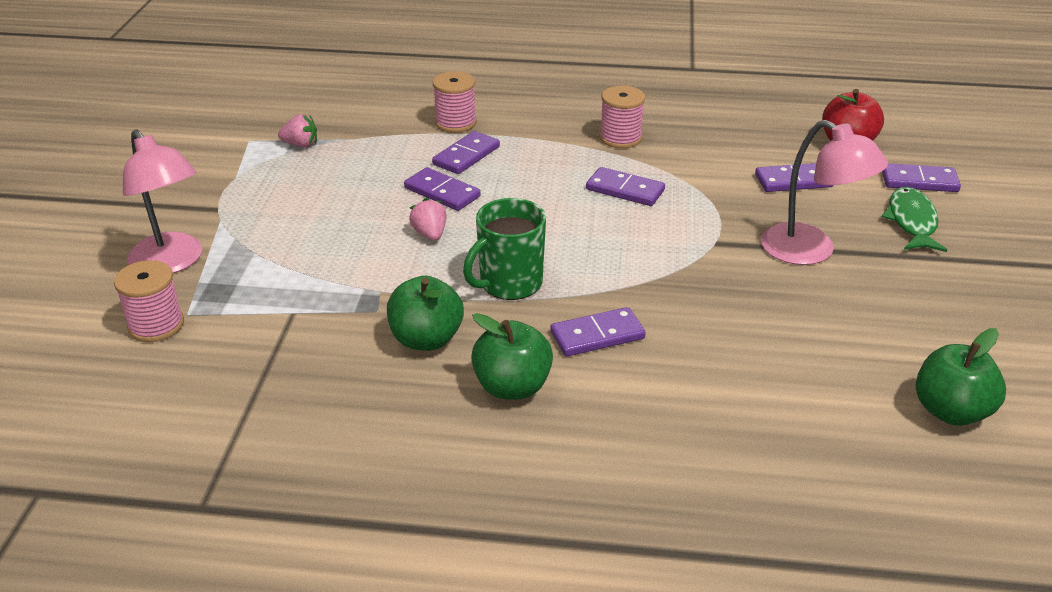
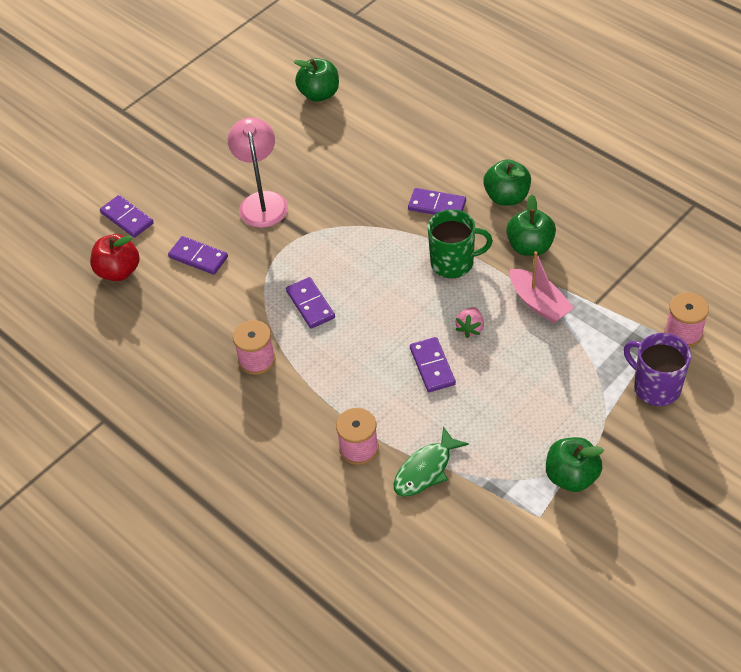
camera: 140 degrees left, 15 degrees up
pink lamp [123,129,202,273] -> purple mug [624,333,691,406]
pink strawberry [278,114,317,148] -> none
purple domino [432,131,500,174] -> none
green fish [882,187,947,252] -> green fish moved to [393,426,469,497]
none -> pink boat [510,251,574,323]
none -> green apple [546,437,604,492]

